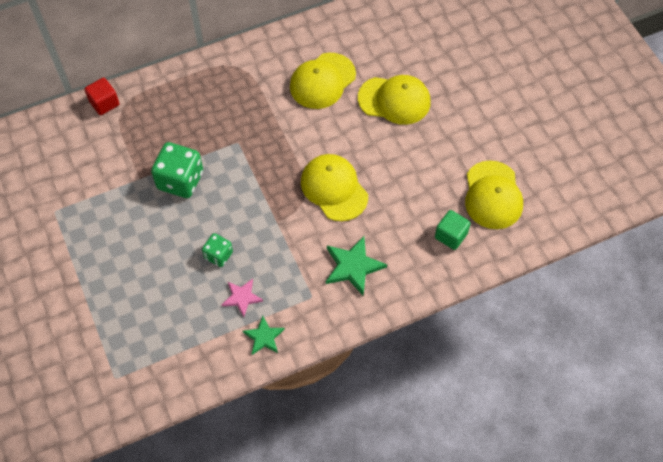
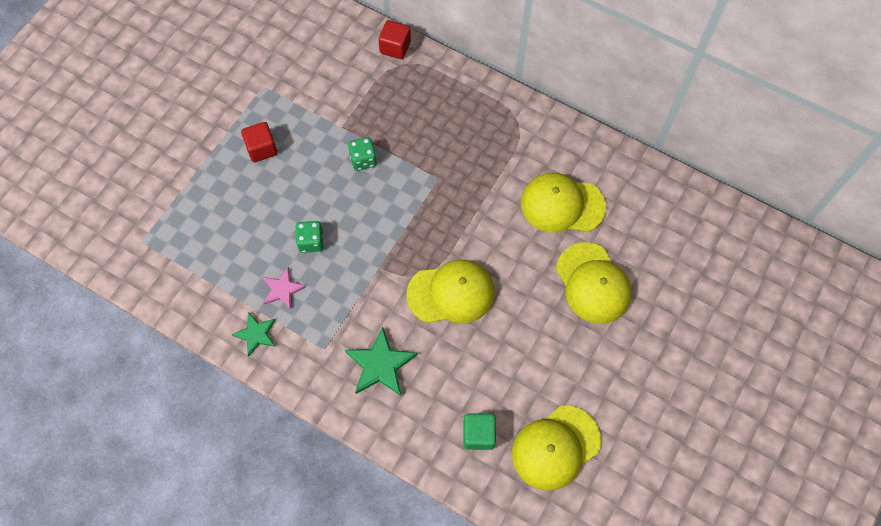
camera: 55 degrees right, 5 degrees up
green dice [151,142,203,198] -> green dice [348,137,377,171], size x0.57
yellow cap [301,154,368,221] -> yellow cap turned 60 degrees clockwise [407,260,495,323]
none -> red cube [241,122,277,162]

